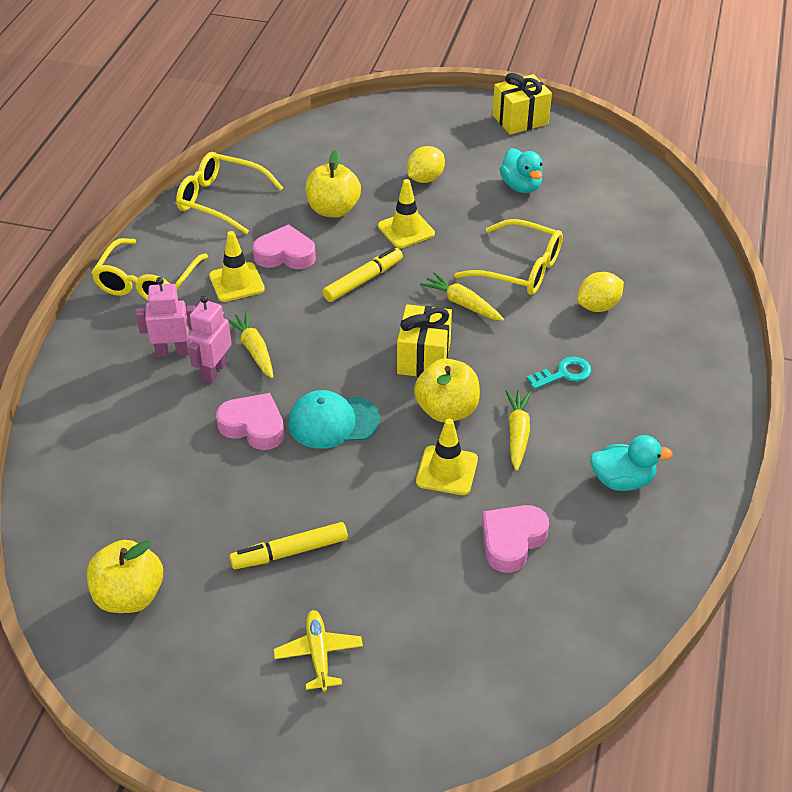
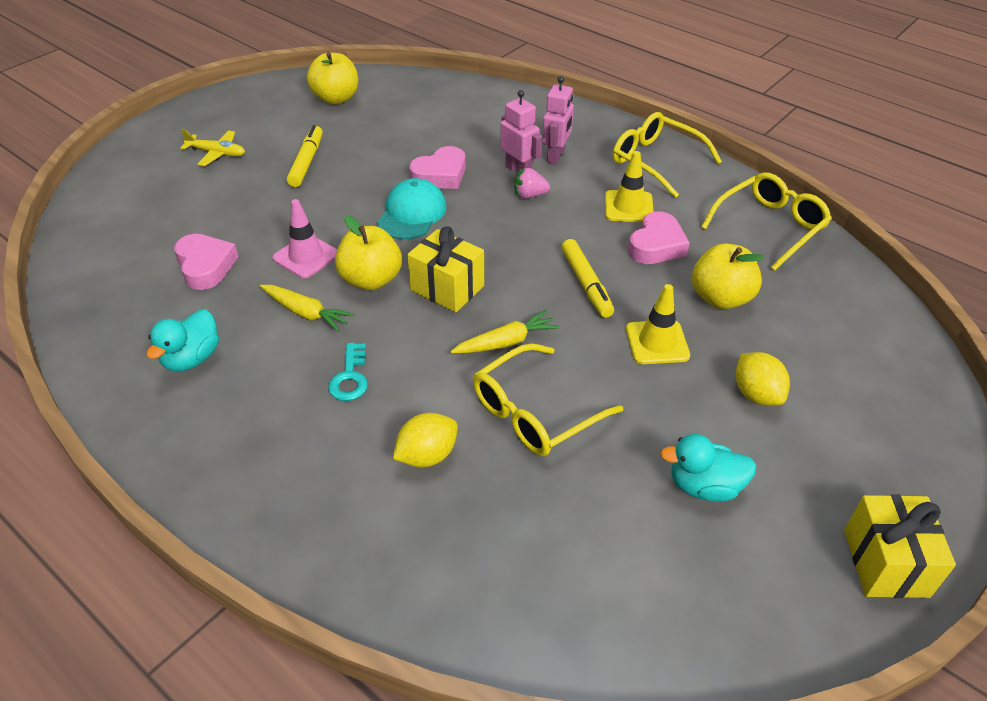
camera: 115 degrees right, 0 degrees up
yellow carrot [225,311,273,379] -> pink strawberry [514,168,550,199]
yellow traffic cone [416,419,478,495] -> pink traffic cone [273,199,337,278]
yellow lemon [577,272,624,312] -> yellow lemon turned 60 degrees clockwise [393,413,458,467]

